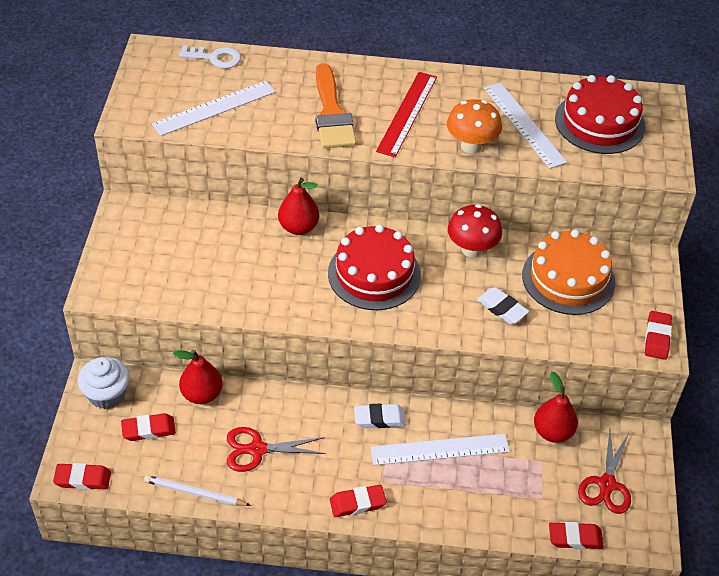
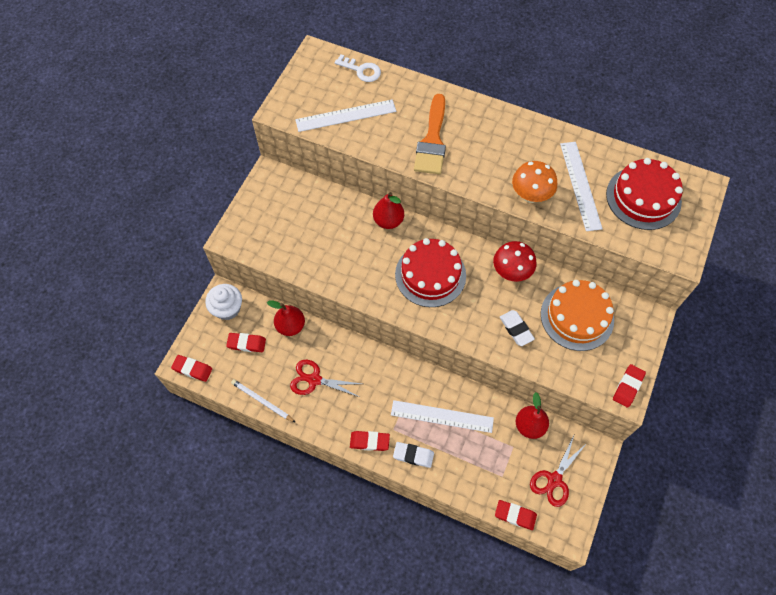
camera: 20 degrees right, 15 degrees up
white eraser [354,404,406,428] -> white eraser moved to [393,442,434,468]
red ruler [376,72,437,157] -> none

